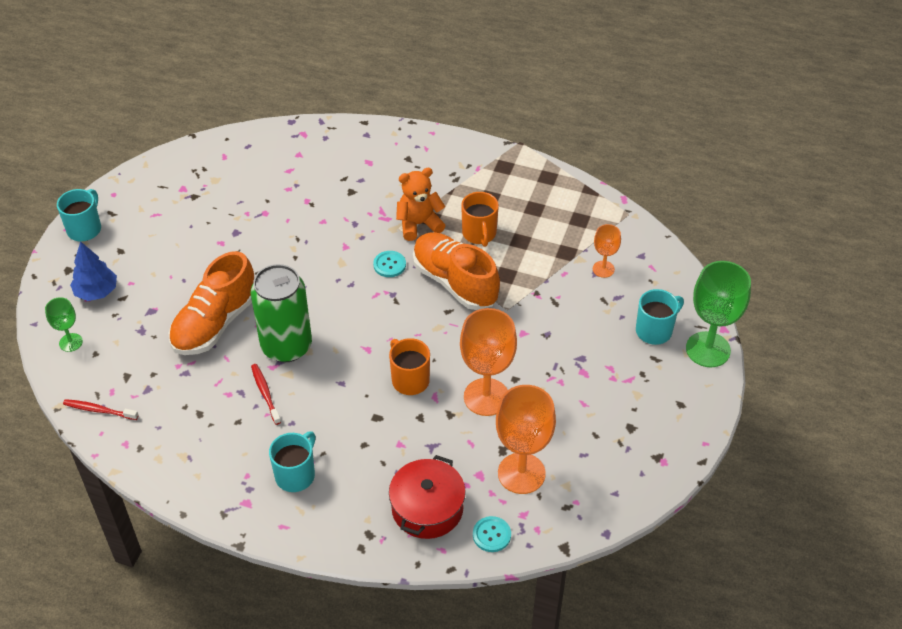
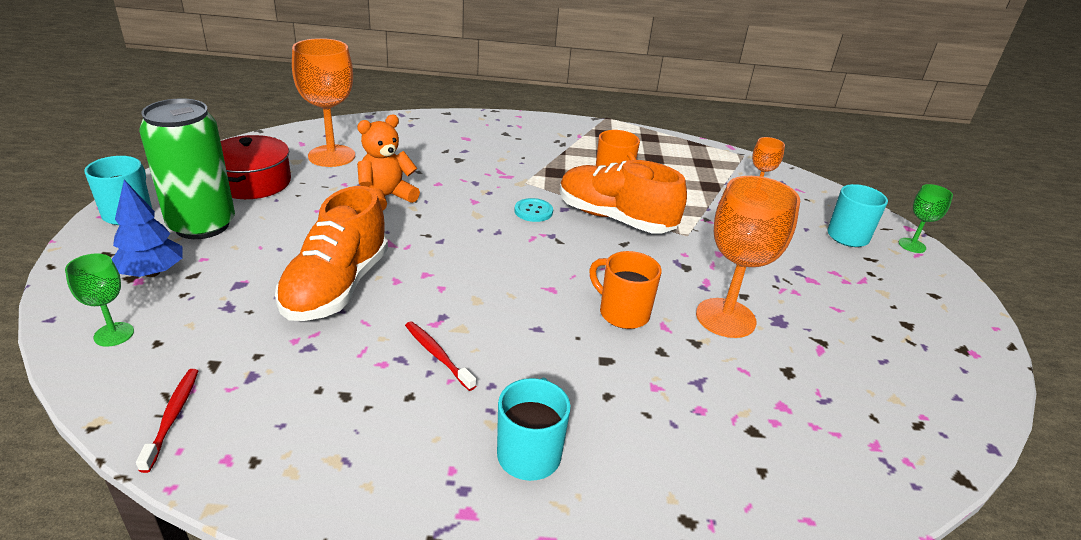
camera: 20 degrees left, 15 degrees down
red toothbrush [63,399,139,420] -> red toothbrush turned 90 degrees clockwise [136,369,198,473]
green can [251,264,312,362] -> green can moved to [139,98,235,239]
red pot [389,455,466,539] -> red pot moved to [221,135,291,199]
orange teddy bear [396,167,446,241] -> orange teddy bear moved to [357,114,420,210]
turquoise button [473,516,511,552] -> none
orange goblet [496,385,556,494] -> orange goblet moved to [292,38,355,167]
green goblet [686,261,751,367] -> green goblet [899,184,953,253], size x0.52

